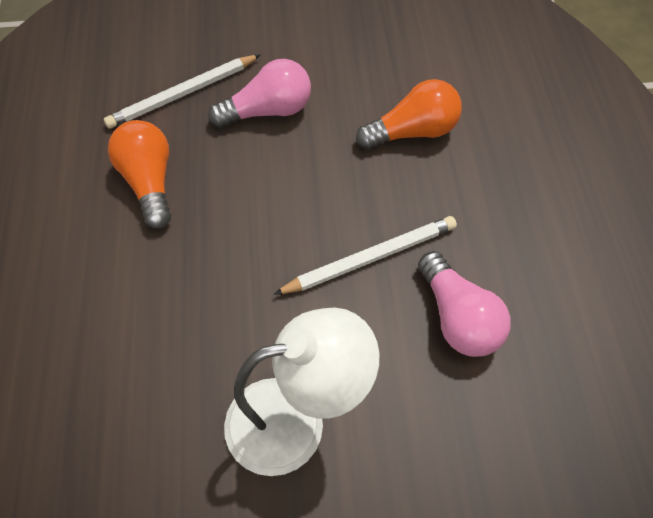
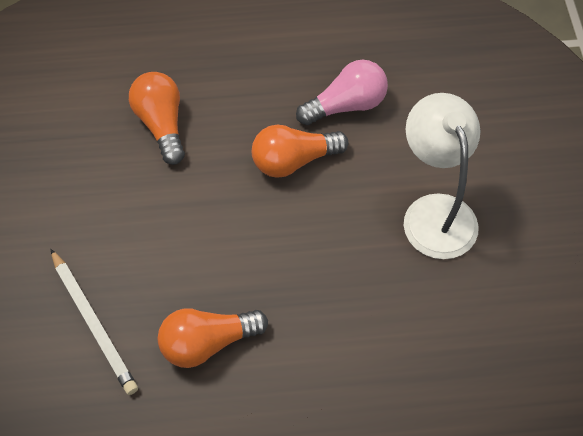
camera: 90 degrees left, 0 degrees up
pink light bulb [208,59,311,128] -> none
white pencil [274,216,457,295] -> orange light bulb [252,125,348,178]

